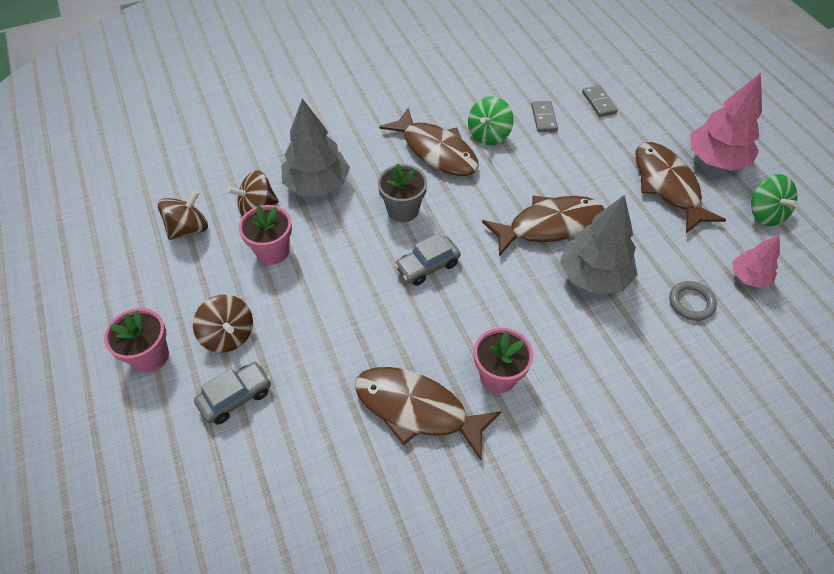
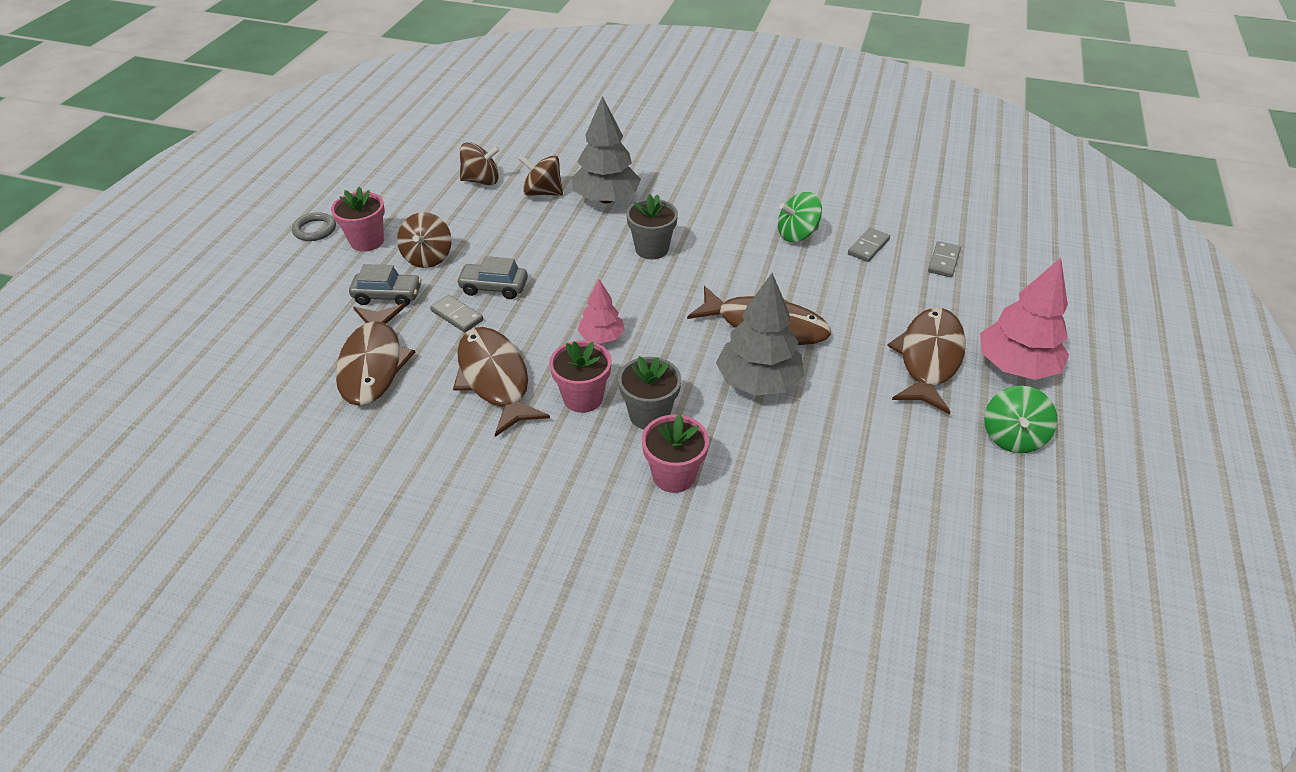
camera: 40 degrees right, 10 degrees down
pink flower pot [239,205,292,265] -> pink flower pot moved to [642,414,709,493]
brown fish [379,108,479,176] -> brown fish moved to [336,304,415,406]
grey car [394,233,461,286] -> grey car moved to [456,256,528,299]
grey ring [669,281,717,321] -> grey ring moved to [292,212,336,241]
pink tree [733,234,780,288] -> pink tree moved to [578,279,625,344]
none -> grey domino [430,295,483,332]
none -> grey flower pot [618,356,681,429]

